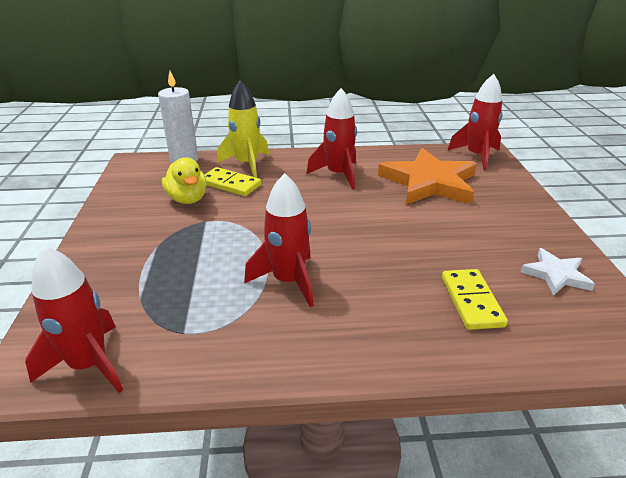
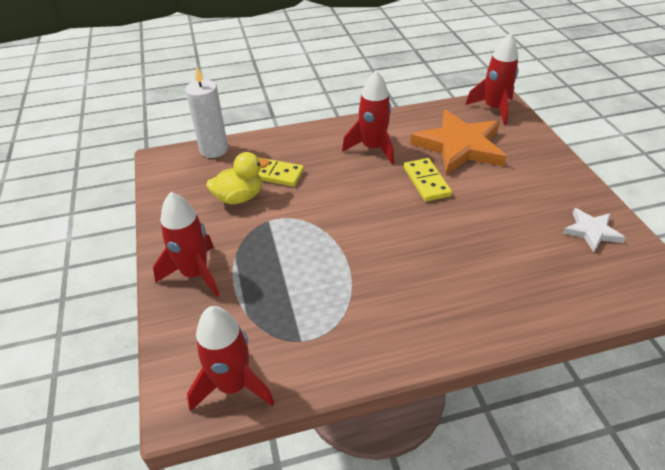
camera: 10 degrees left, 10 degrees up
yellow duck [162,157,207,204] -> yellow duck turned 75 degrees counterclockwise [206,152,269,204]
yellow rocket [217,80,269,178] -> none
red rocket [244,173,314,307] -> red rocket moved to [153,192,219,297]
yellow domino [442,269,508,330] -> yellow domino moved to [404,158,452,202]

